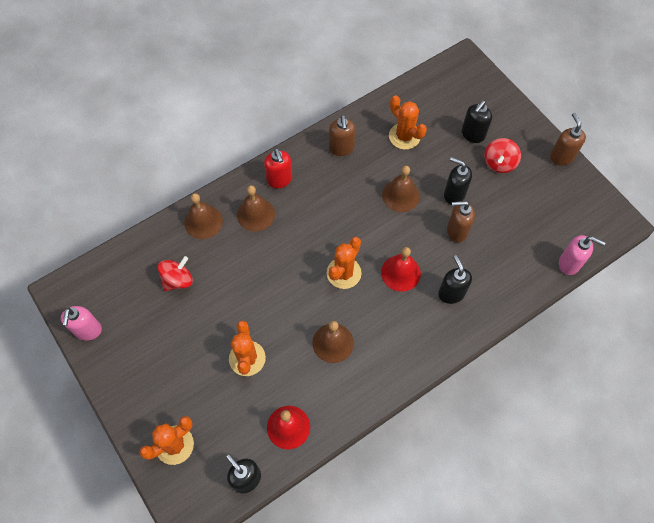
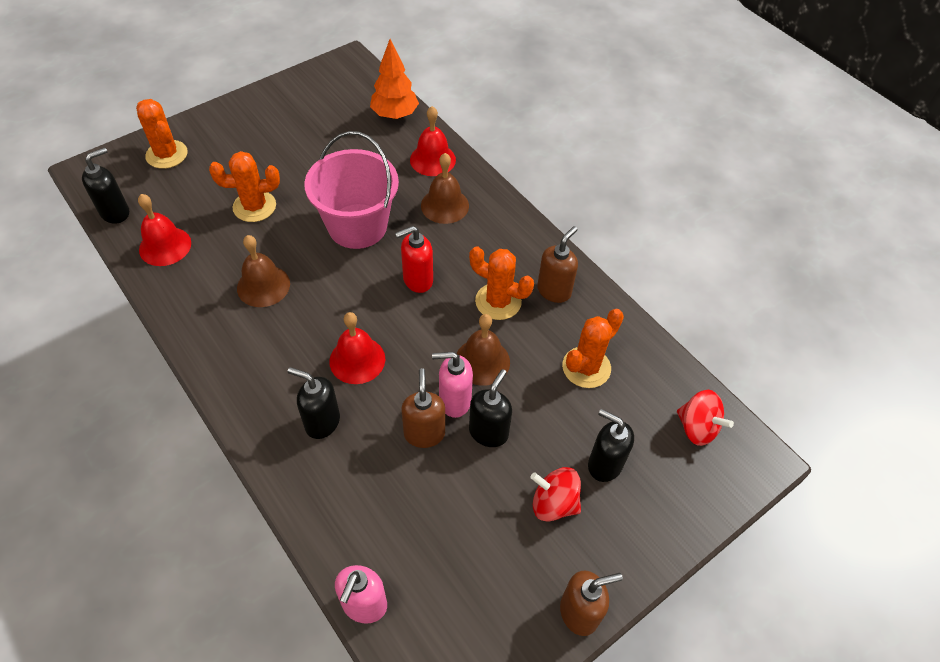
camera: 85 degrees right, 10 degrees down
pink soap dispenser [61,306,102,341] -> pink soap dispenser moved to [432,352,473,418]
red spinning top [158,256,193,291] -> red spinning top moved to [677,390,734,446]
brown bell [184,193,223,239] -> red bell [410,106,456,176]
red soap dispenser [264,148,292,188] -> red soap dispenser moved to [395,226,433,293]
orange cactus [327,237,361,289] -> orange cactus moved to [469,246,534,320]
brown soap dispenser [329,115,356,156] -> brown soap dispenser turned 135 degrees clockwise [537,226,578,303]
black soap dispenser [438,255,472,304] -> black soap dispenser turned 135 degrees counterclockwise [288,367,340,439]
none -> pink bucket [304,131,399,249]
none -> orange tree [370,39,419,119]

